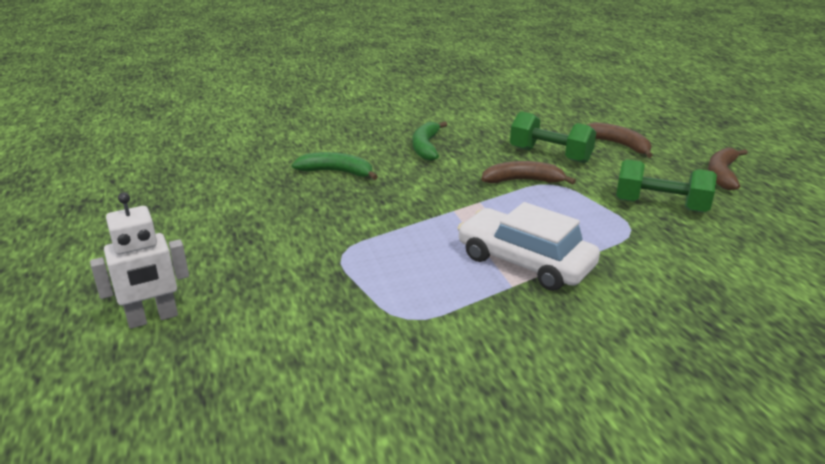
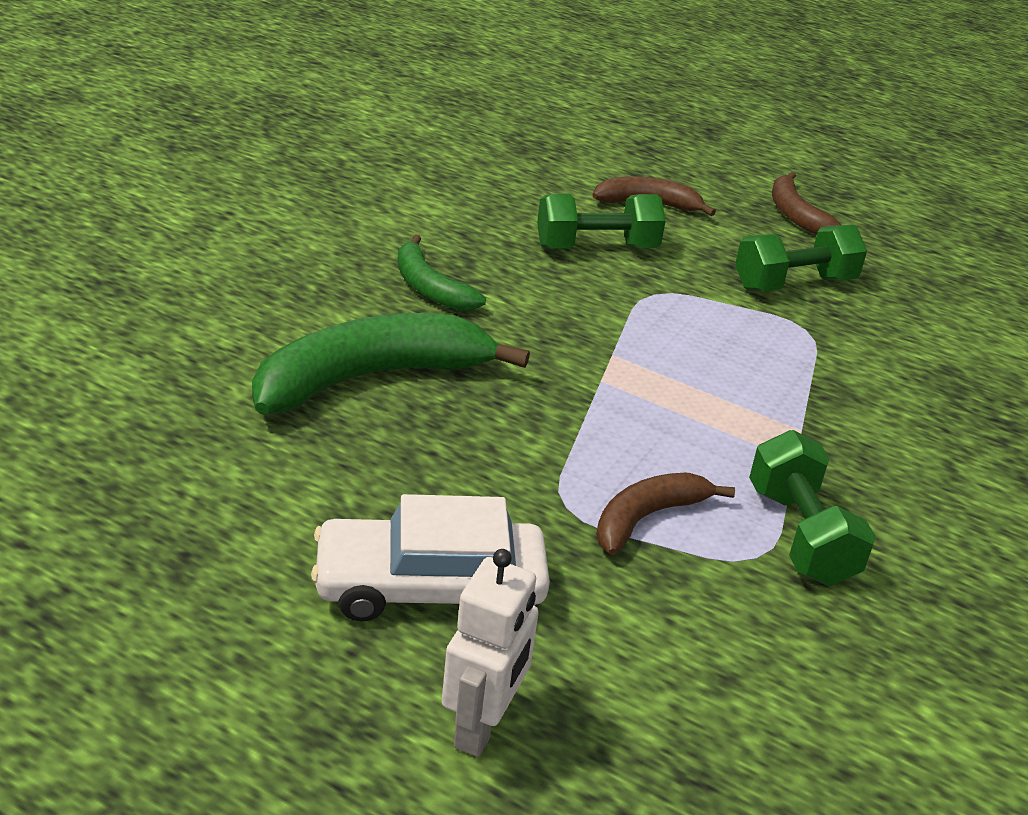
camera: 45 degrees left, 5 degrees up
green banana [292,152,378,180] -> green banana [252,313,530,414], size x1.83
white car [458,202,600,291] -> white car moved to [311,494,550,622]
brown banana [482,161,576,184] -> brown banana moved to [596,473,735,555]
none -> green dumbbell [749,430,876,586]

